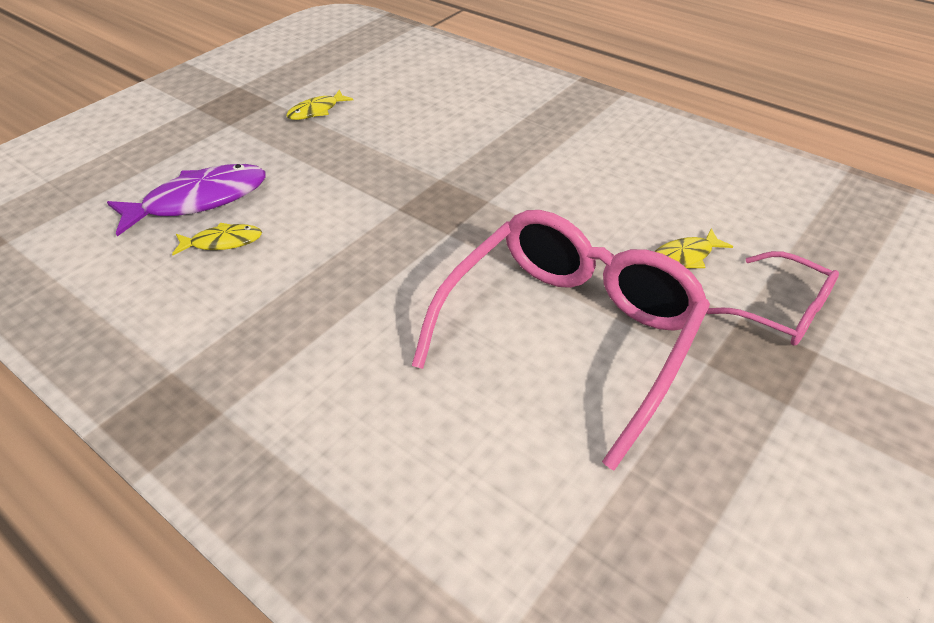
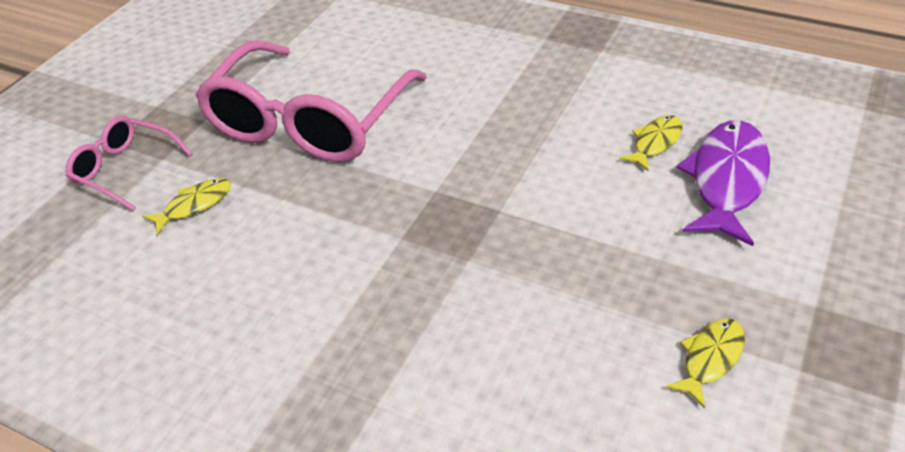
camera: 170 degrees right, 0 degrees up
purple fish [107,164,266,236] -> purple fish turned 150 degrees clockwise [676,120,770,246]
yellow fish [172,223,262,255] -> yellow fish turned 150 degrees clockwise [619,115,683,171]

